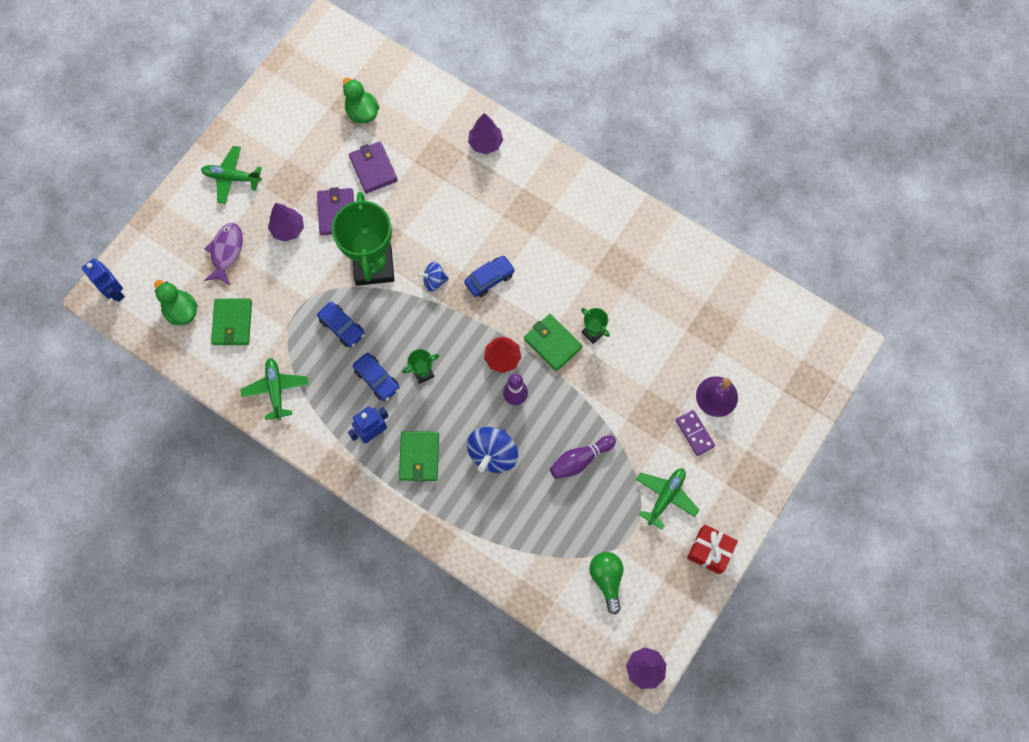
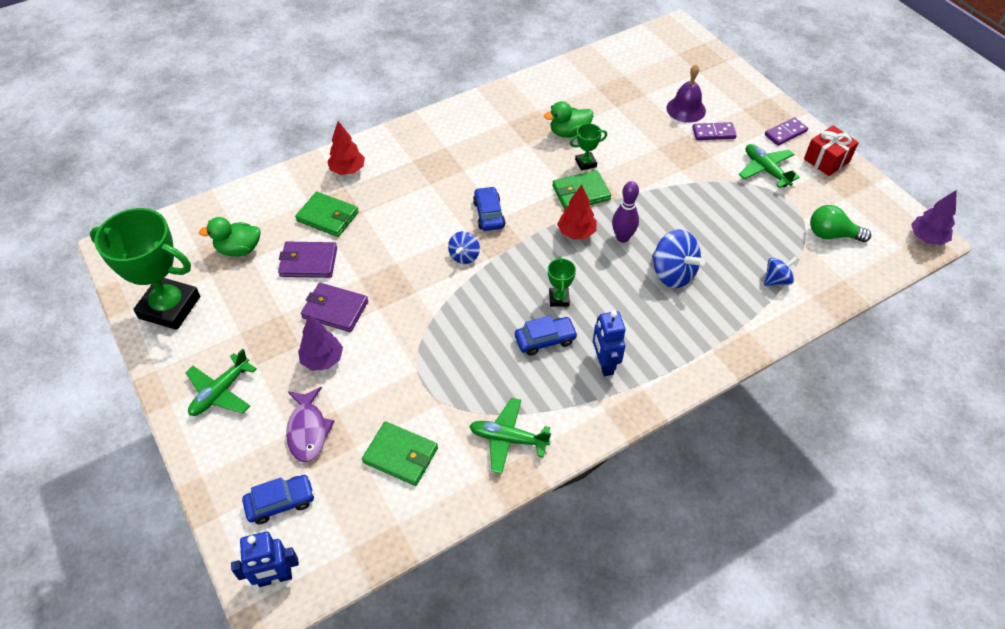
camera: 65 degrees left, 20 degrees down
green duck [155,280,198,325] -> green duck moved to [544,101,593,138]
purple fish [204,223,243,285] -> purple fish turned 135 degrees counterclockwise [286,387,335,462]
blue car [317,302,365,347] -> blue car moved to [242,475,315,524]
green trophy [332,192,394,286] -> green trophy moved to [90,208,200,330]
green wallet [399,431,439,481] -> green wallet moved to [295,192,359,237]
purple tree [468,113,503,154] -> red tree [327,121,365,175]
purple bowling pin [550,435,616,479] -> none
none -> blue spinning top [764,256,798,286]
none -> purple domino [765,117,808,146]

